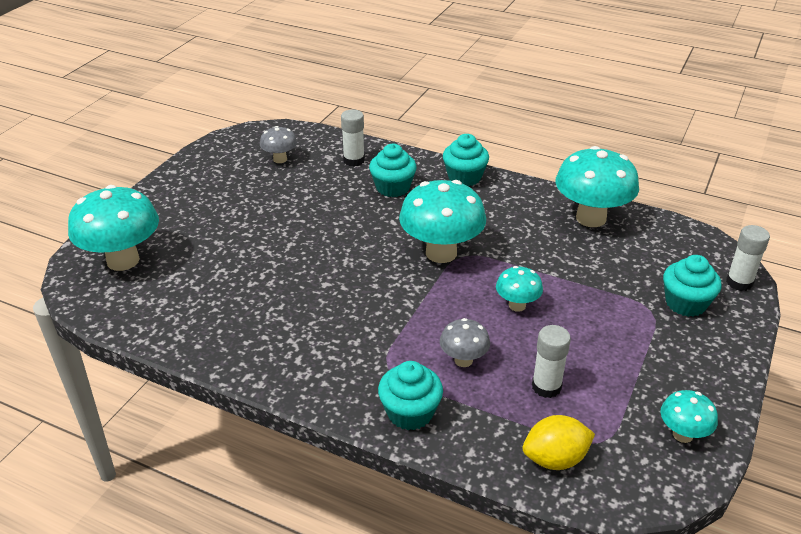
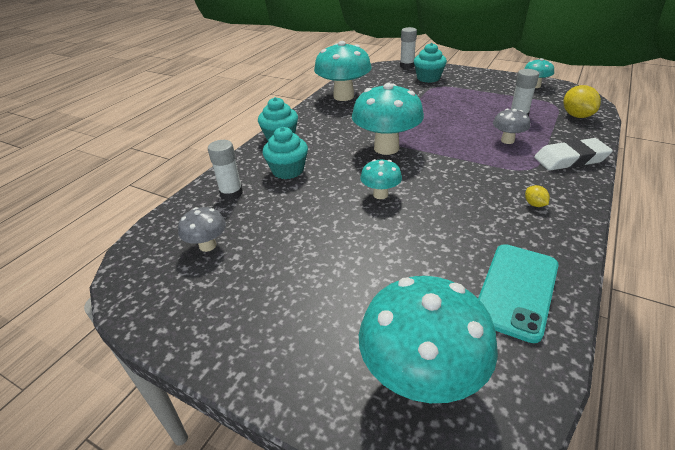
camera: 85 degrees left, 0 degrees up
turquoise cupcake [378,361,443,430] -> white eraser [534,138,613,170]
turquoise mushroom [496,266,543,312] -> turquoise mushroom moved to [360,159,402,199]
none -> turquoise phone [478,244,559,343]
none -> yellow lemon [525,185,550,207]

